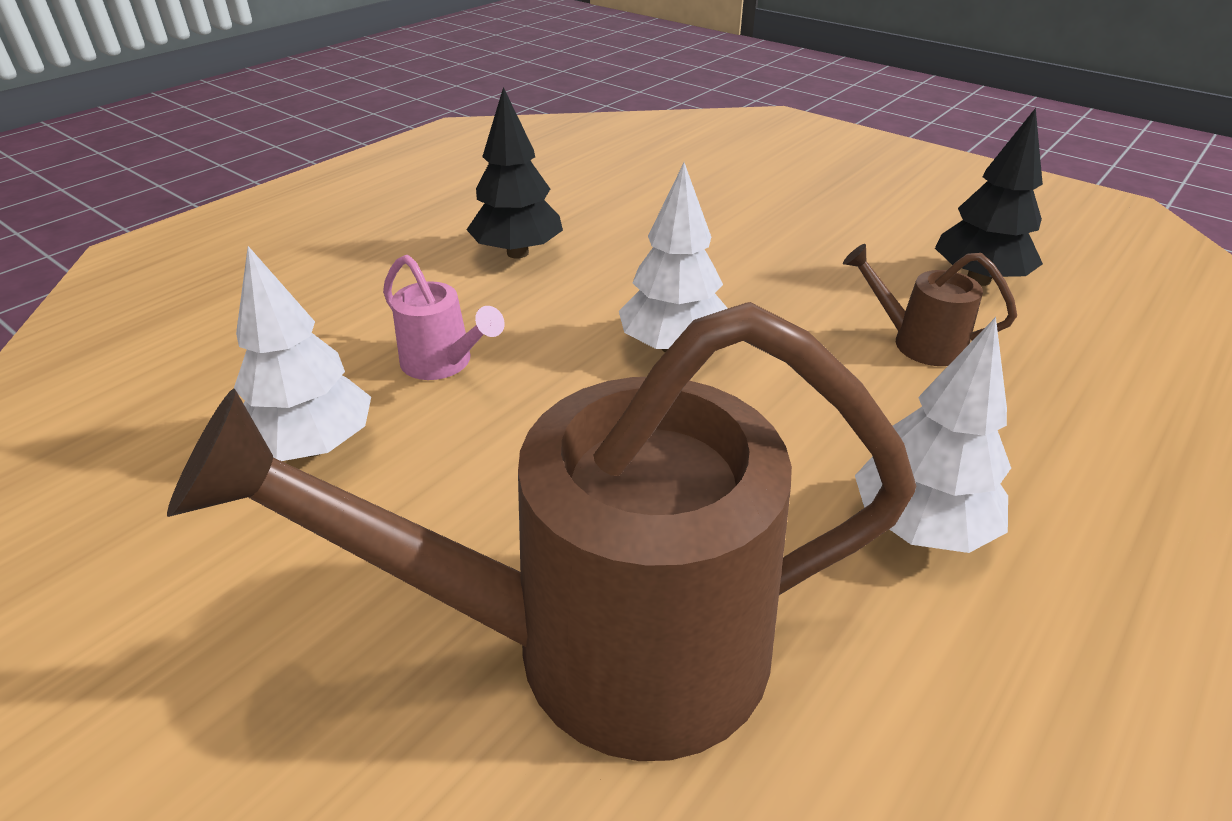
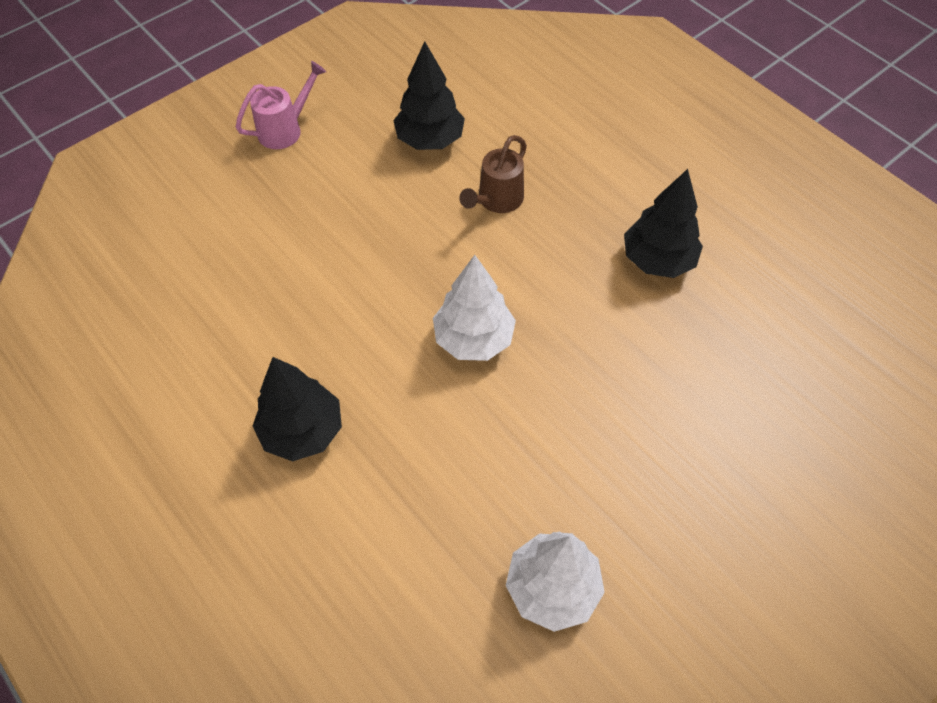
camera: 80 degrees left, 20 degrees up
brown watering can [167,302,916,761] -> none
pink watering can [383,255,505,380] -> pink watering can moved to [236,61,326,149]
white tree [855,317,1011,553] -> black tree [624,169,703,278]

